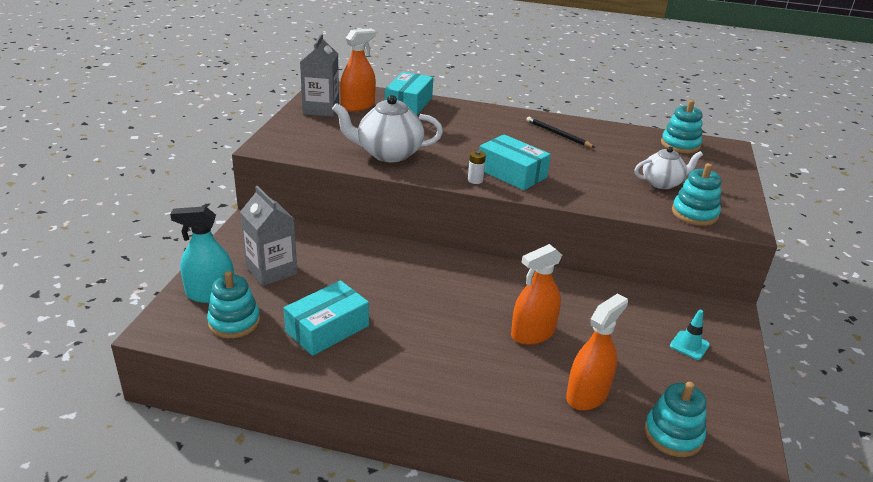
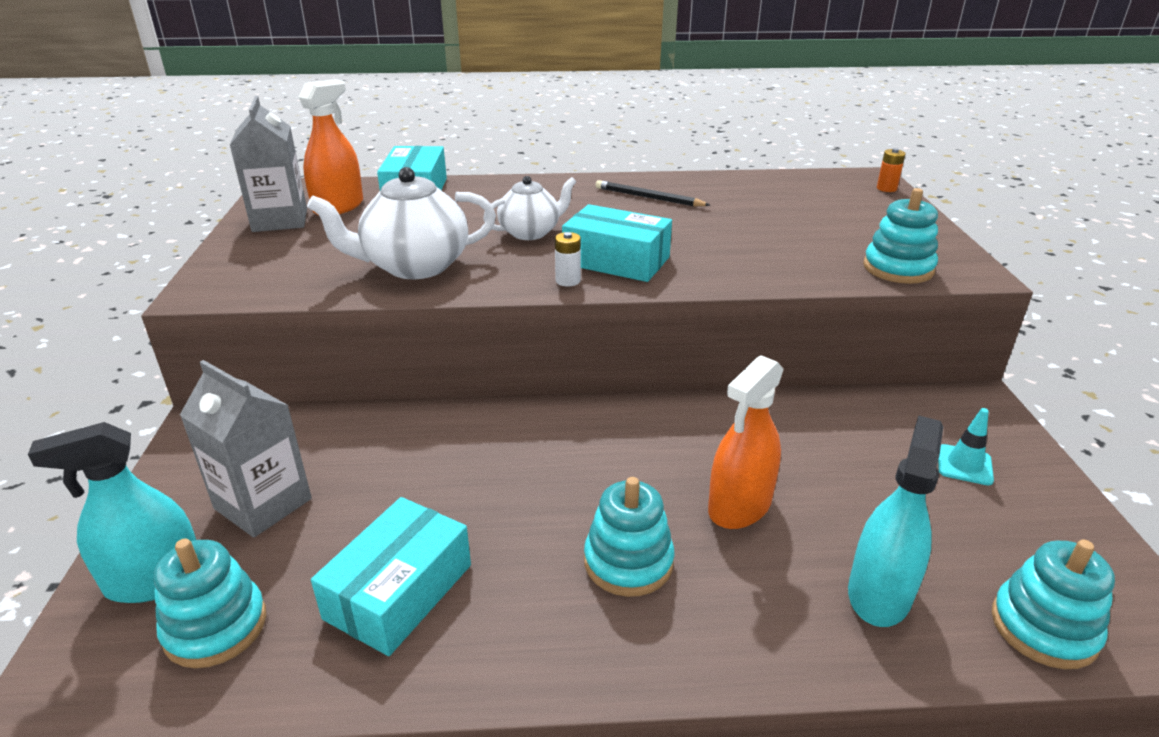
camera: 15 degrees left, 0 degrees up
orange spray bottle [566,293,628,410] -> turquoise spray bottle [848,415,943,627]
white teapot [635,147,703,189] -> white teapot moved to [483,176,577,240]
turquoise stacking toy [661,100,703,153] -> turquoise stacking toy moved to [584,477,674,597]
none -> orange battery [877,148,906,192]

